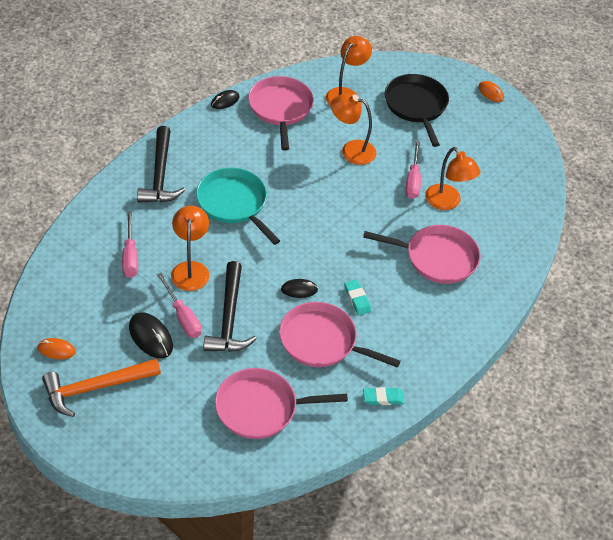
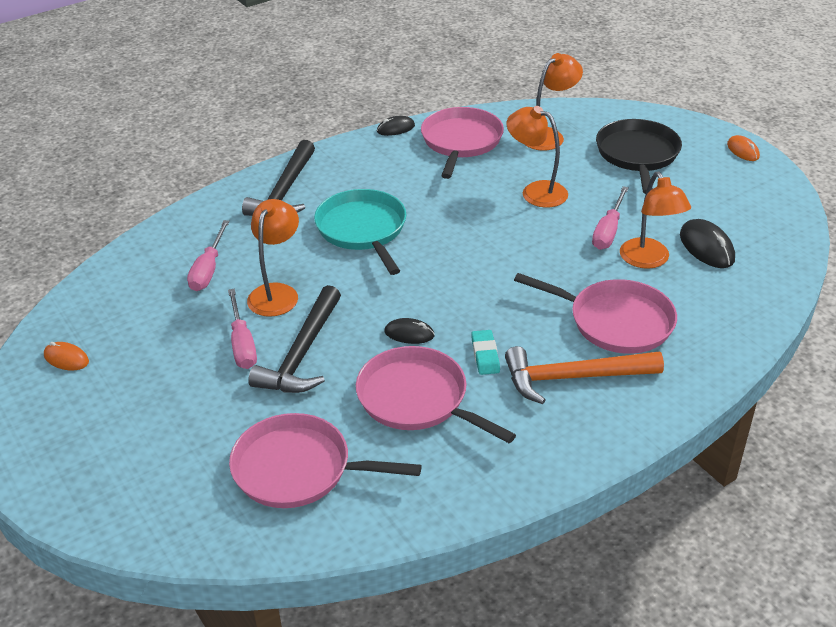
camera: 20 degrees right, 10 degrees down
orange hammer [42,359,161,417] -> orange hammer moved to [505,346,664,404]
black mouse [129,312,173,358] -> black mouse moved to [680,219,735,268]
turquoise eraser [363,387,404,405] -> none

